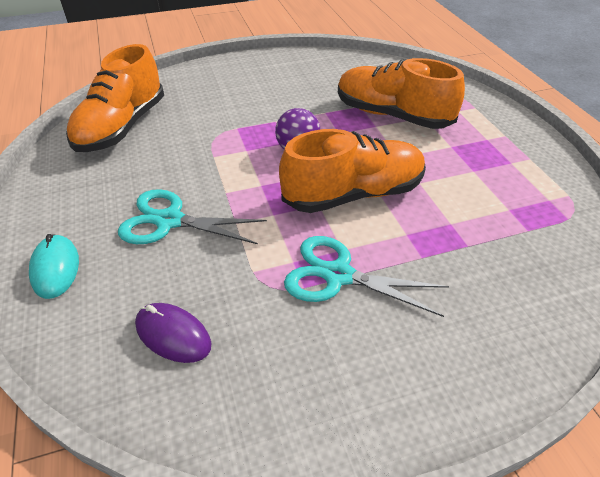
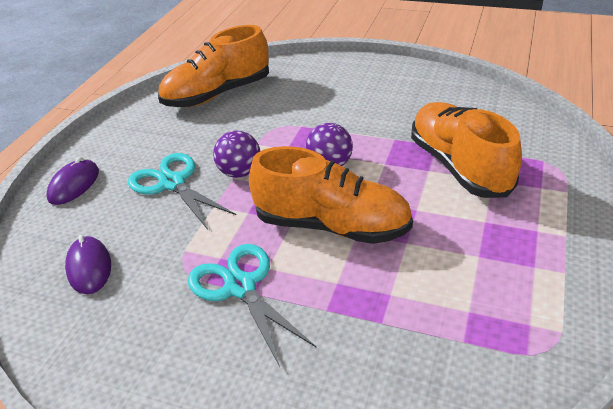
camera: 40 degrees right, 5 degrees down
turquoise mouse [29,234,79,299] -> purple mouse [46,157,99,205]
none -> purple ball [213,131,260,178]

